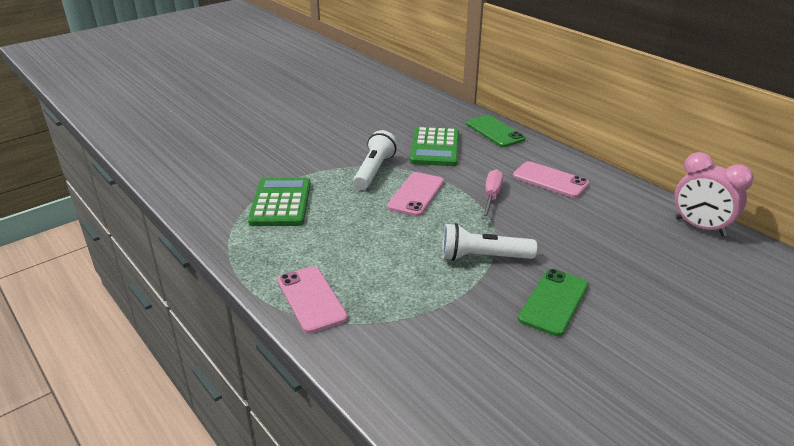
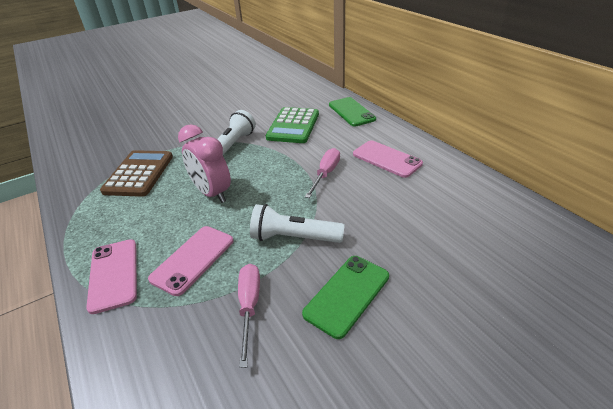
camera: 10 degrees right, 5 degrees up
green calculator [248,178,311,226] -> brown calculator [100,150,173,197]
pink phone [387,172,444,216] -> pink phone moved to [148,226,234,296]
pink clock [674,152,754,237] -> pink clock moved to [178,124,231,203]
none -> pink screwdriver [238,264,260,368]

